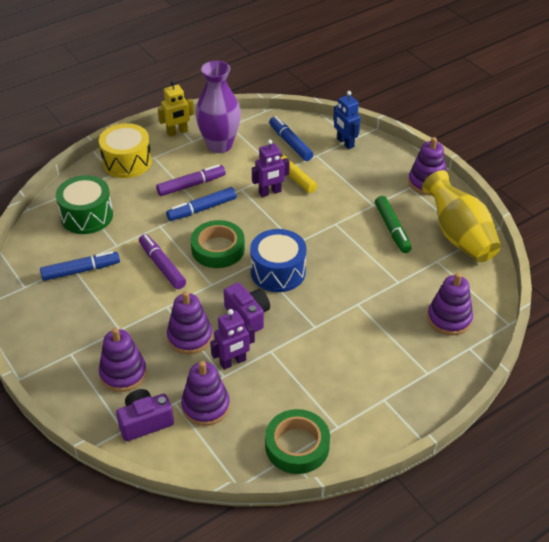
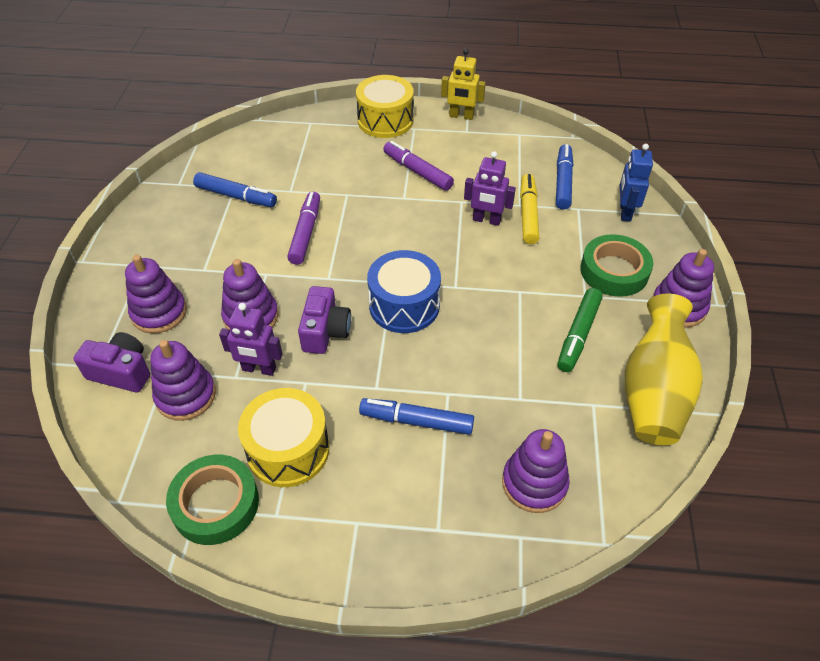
camera: 40 degrees right, 5 degrees up
green drum [56,175,113,234] -> none
purple marker [156,164,226,196] -> purple marker turned 150 degrees counterclockwise [383,141,454,191]
blue marker [166,187,236,221] -> blue marker moved to [359,398,474,435]
green tape [191,220,245,268] -> green tape moved to [580,234,653,297]
purple vase [195,61,241,153] -> none
none -> yellow drum [238,388,329,487]

